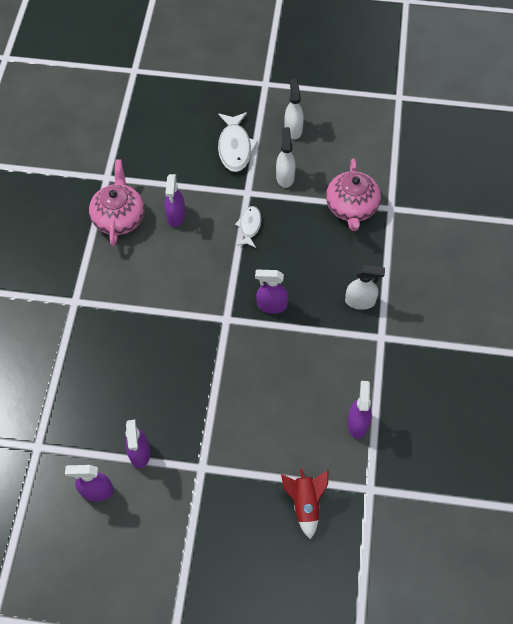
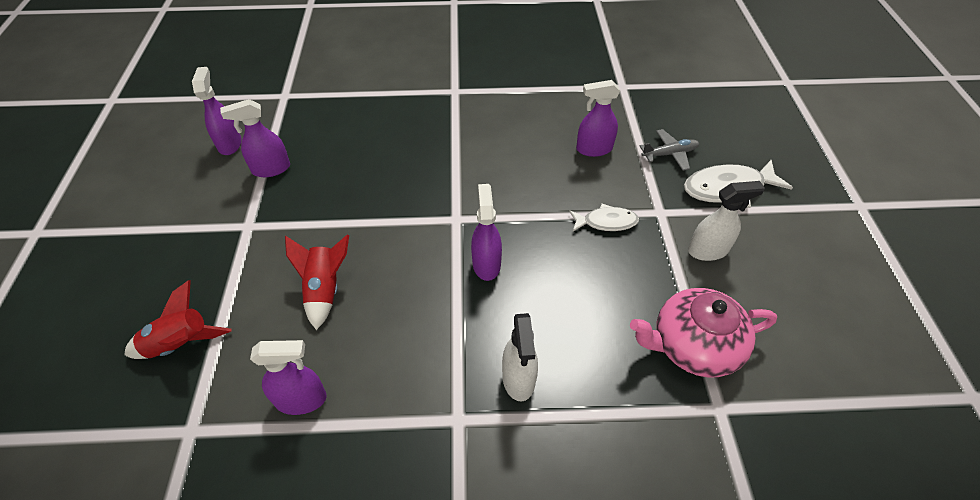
camera: 80 degrees right, 10 degrees down
pink teapot [89,159,145,246] -> none
white spray bottle [285,79,304,139] -> none
none -> red rocket [285,235,349,330]
none -> grey plane [640,129,699,171]

